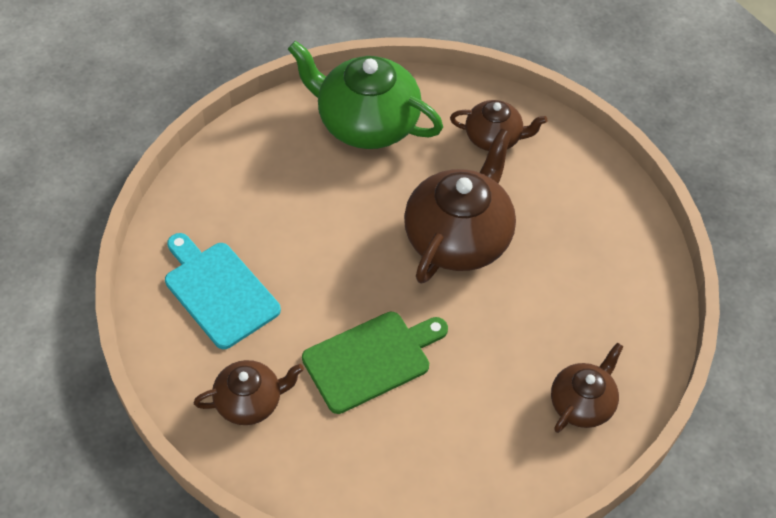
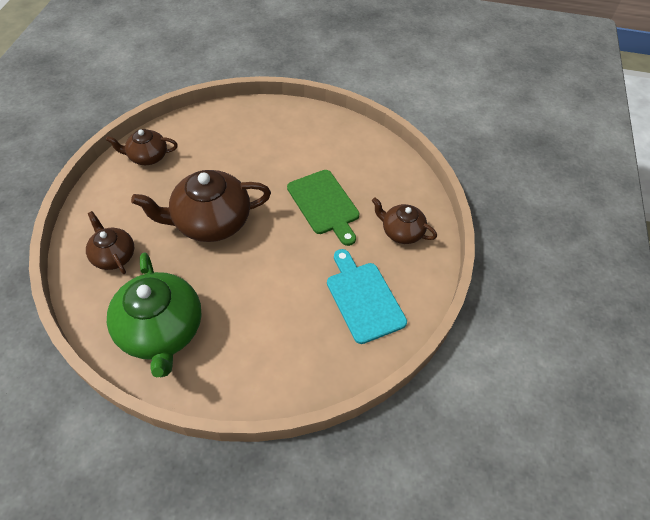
camera: 135 degrees left, 0 degrees up
turquoise cutting board [165,233,281,349] -> turquoise cutting board turned 150 degrees clockwise [327,249,407,344]
green cutting board [302,312,448,414] -> green cutting board turned 135 degrees counterclockwise [287,170,359,246]
brown teapot [551,343,623,433] -> brown teapot moved to [106,129,178,165]

